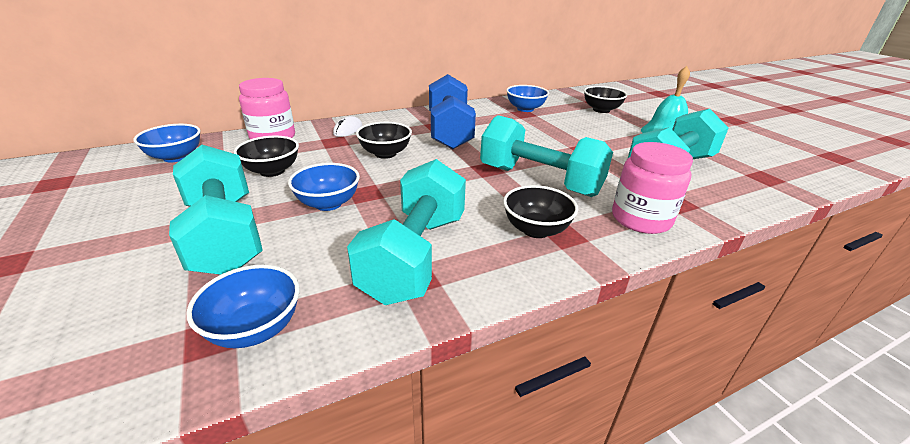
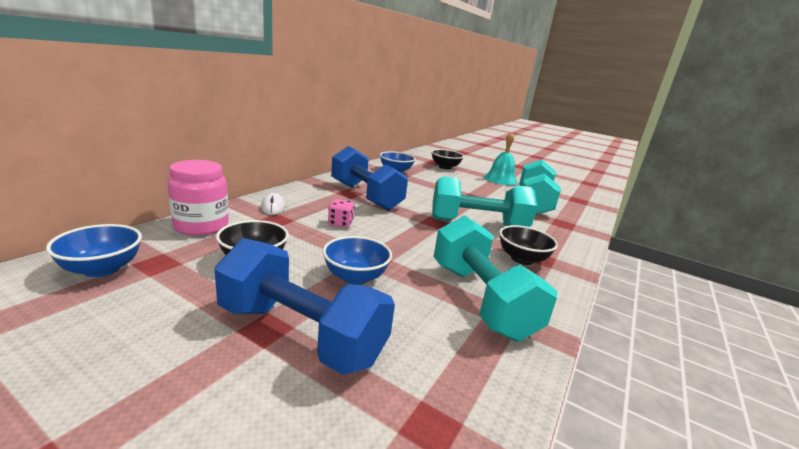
camera: 35 degrees left, 10 degrees down
turquoise dumbbell [169,145,263,275] -> blue dumbbell [214,238,395,375]
blue bowl [186,265,300,348] -> none
black bowl [356,122,412,159] -> pink dice [328,199,354,227]
pink jar [612,142,693,234] -> none

